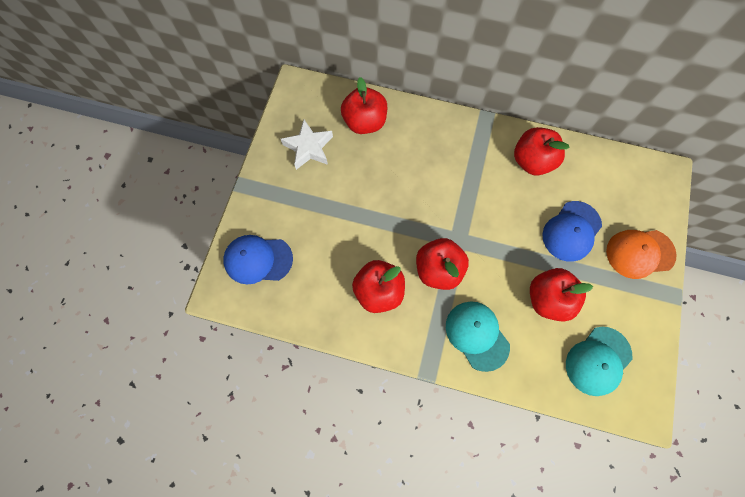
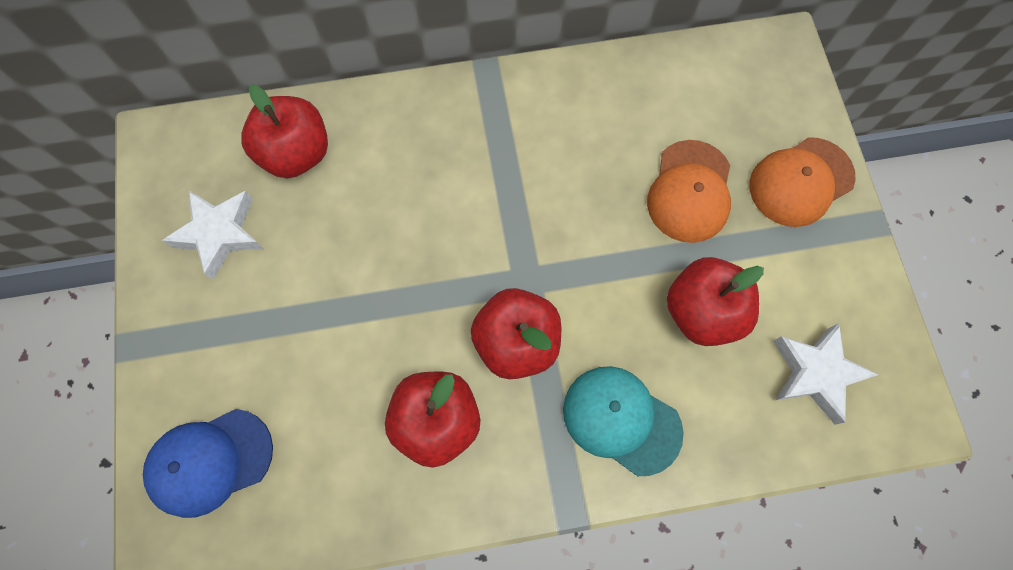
camera: 25 degrees left, 0 degrees up
red apple [514,127,570,176] -> none
blue cap [542,201,602,262] -> orange cap [647,140,731,243]
turquoise cap [566,327,632,396] -> white star [773,323,879,425]

